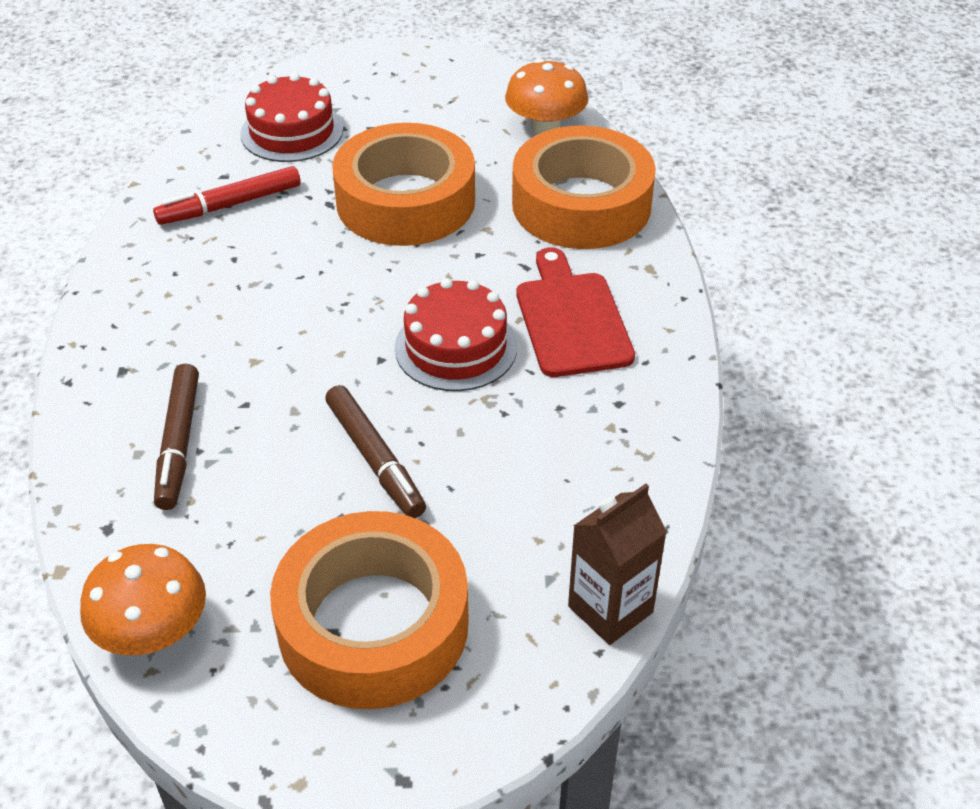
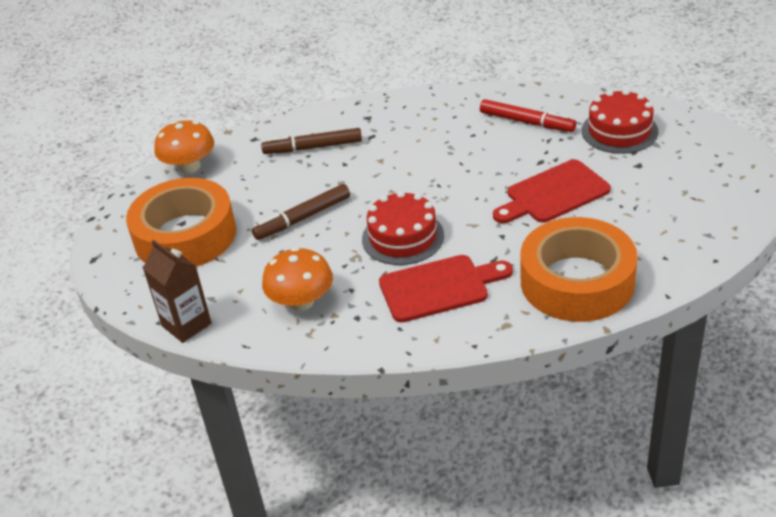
camera: 90 degrees right, 5 degrees down
red marker [153,166,301,225] -> red marker turned 150 degrees clockwise [480,99,576,132]
orange tape [332,123,475,246] -> red cutting board [493,159,611,223]
orange mushroom [505,59,588,134] -> orange mushroom moved to [262,247,333,311]

